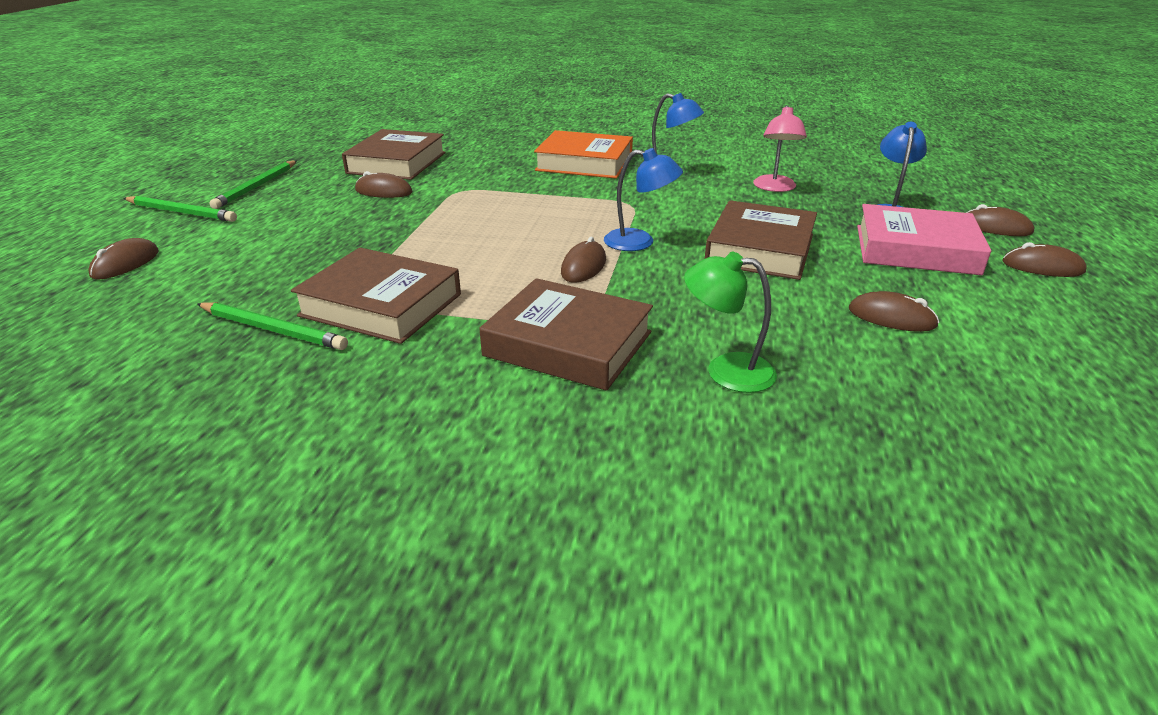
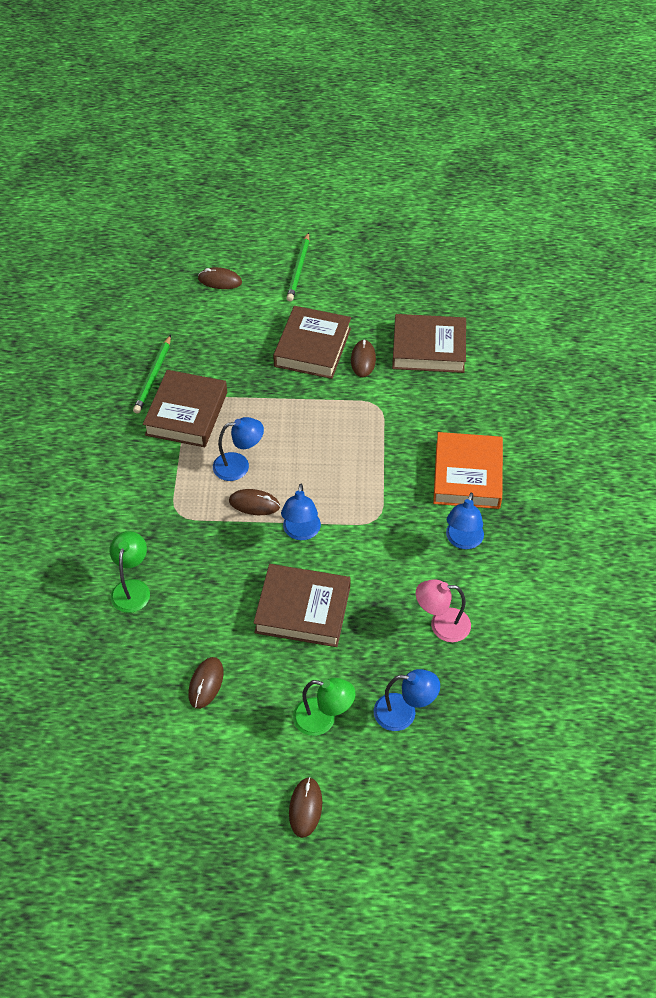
camera: 80 degrees right, 20 degrees up
green pencil [209,160,297,209] -> none
brown book [479,278,653,391] -> brown book moved to [273,306,351,379]
pink book [857,204,991,275] -> green lamp [293,678,355,736]
brown mouse [966,204,1034,236] -> none
none -> blue lamp [213,417,264,481]

